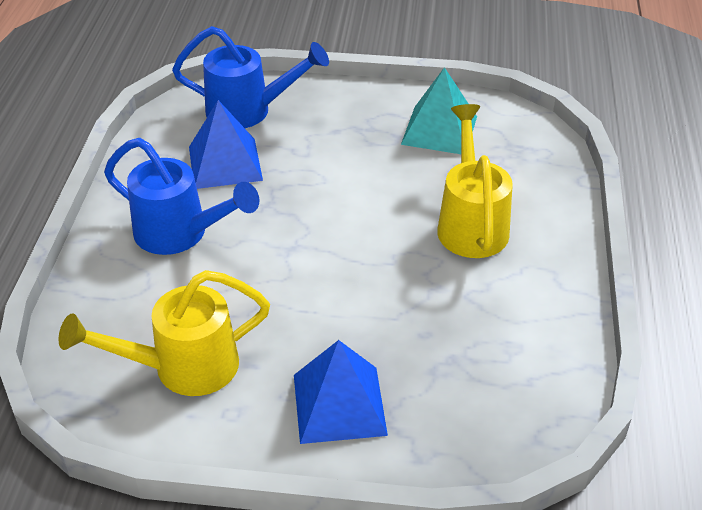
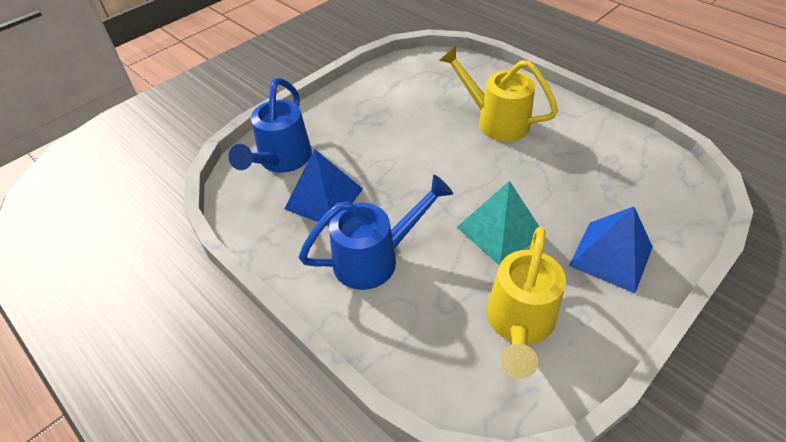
camera: 50 degrees left, 5 degrees up
blue watering can [172,26,329,128] -> blue watering can turned 150 degrees clockwise [229,78,312,173]
turquoise pyramid [401,67,477,154] -> turquoise pyramid moved to [457,181,540,266]

